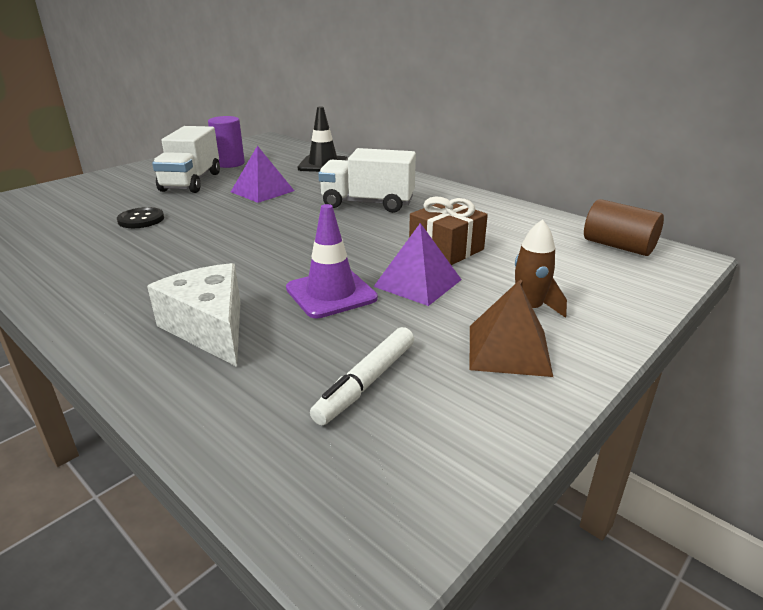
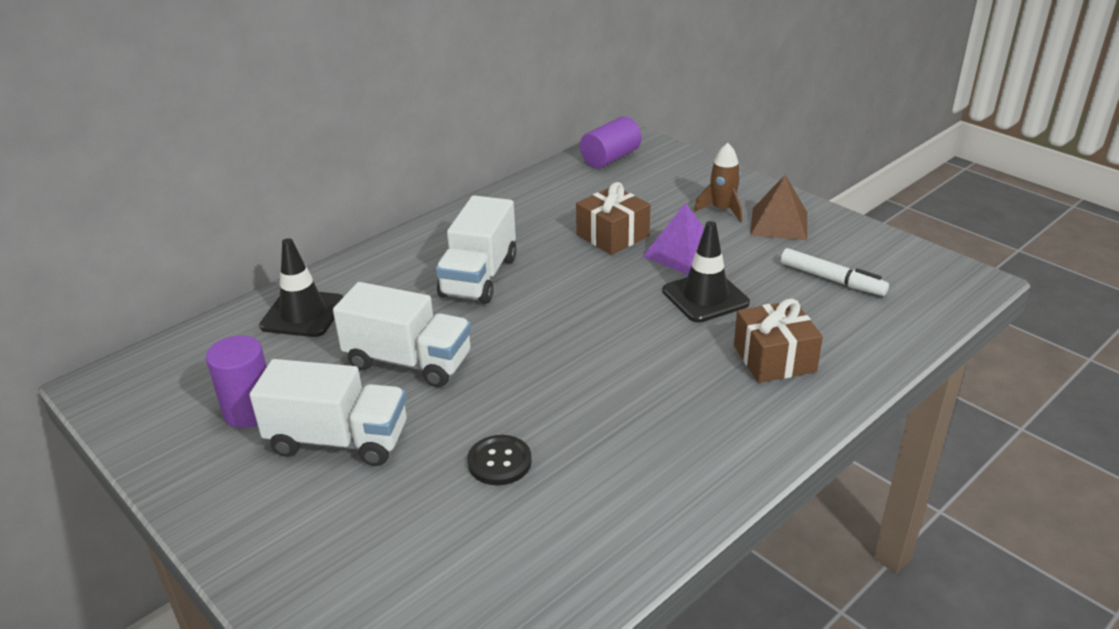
camera: 85 degrees left, 5 degrees up
white cheese [147,263,240,367] -> brown gift [734,299,823,383]
purple pyramid [231,146,294,203] -> white truck [333,282,471,387]
purple traffic cone [286,204,378,318] -> black traffic cone [662,221,750,322]
brown cylinder [584,199,664,256] -> purple cylinder [580,116,641,168]

